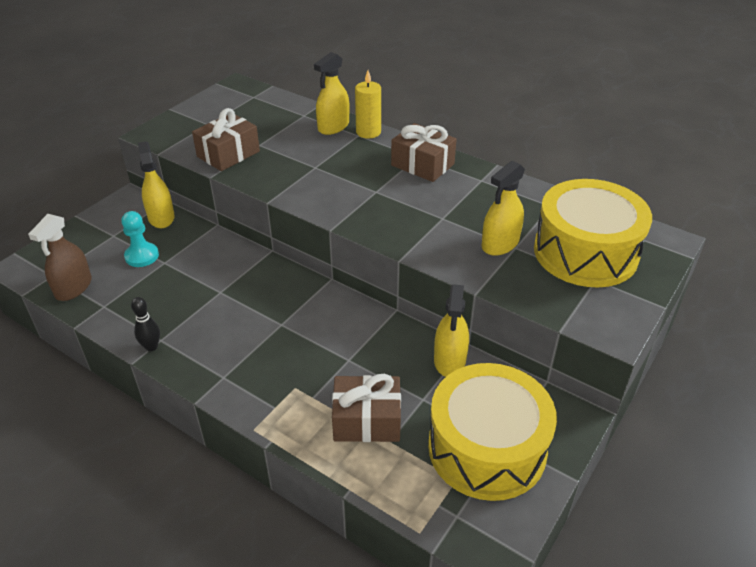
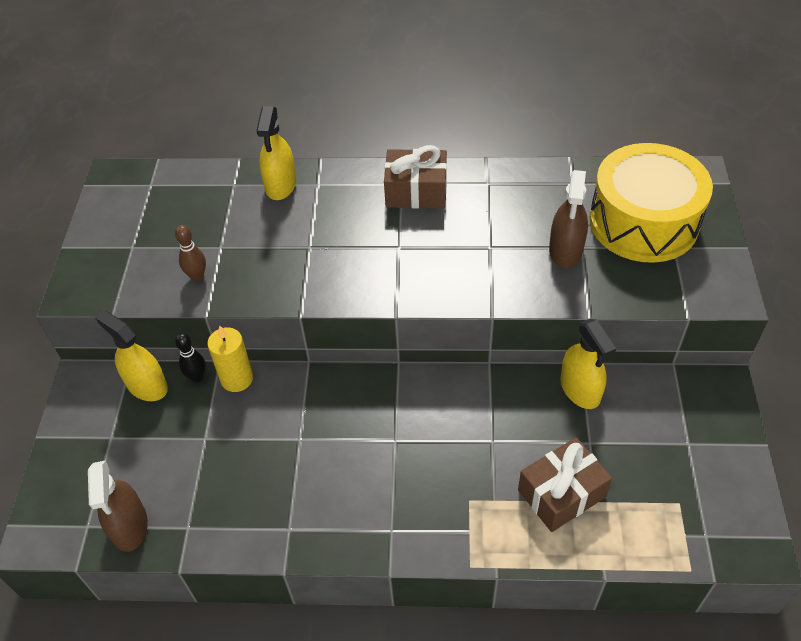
camera: 30 degrees left, 10 degrees up
turquoise pawn [121,211,159,267] -> none
black bowling pin [131,297,160,351] -> black bowling pin moved to [175,333,206,382]
brown gift [192,108,260,171] -> brown bowling pin [175,225,206,281]
yellow candle [355,70,381,139] -> yellow candle moved to [207,325,253,392]
yellow drum [428,363,557,501] -> none
yellow spray bottle [482,161,525,256] -> brown spray bottle [549,170,588,268]

